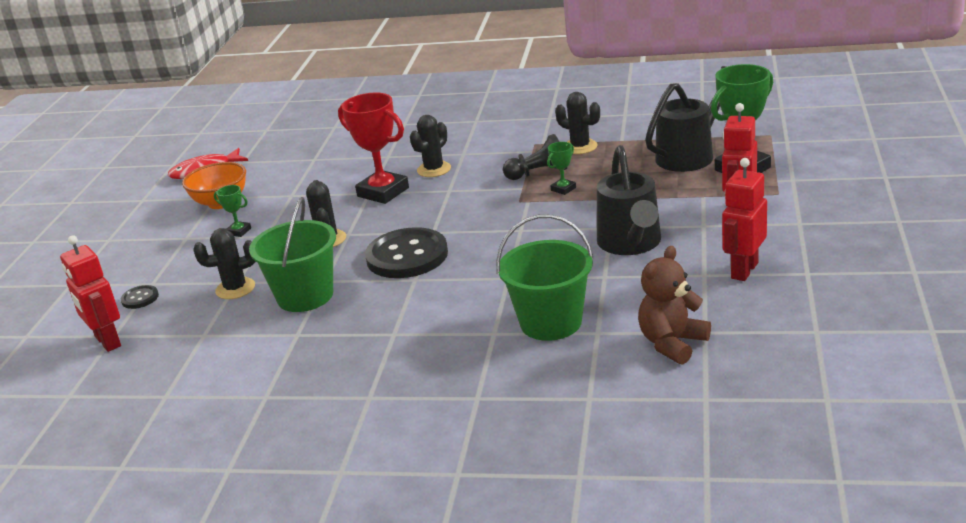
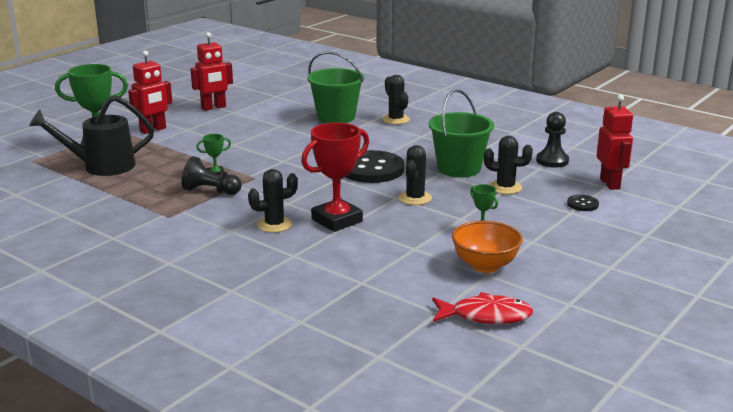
camera: 155 degrees left, 5 degrees down
red trophy [338,93,409,204] -> red trophy turned 75 degrees clockwise [301,123,369,232]
black cactus [555,92,600,154] -> black cactus moved to [382,75,410,124]
black watering can [597,145,661,255] -> none
brown teddy bear [638,246,711,365] -> none
none -> black pawn [536,112,569,168]

